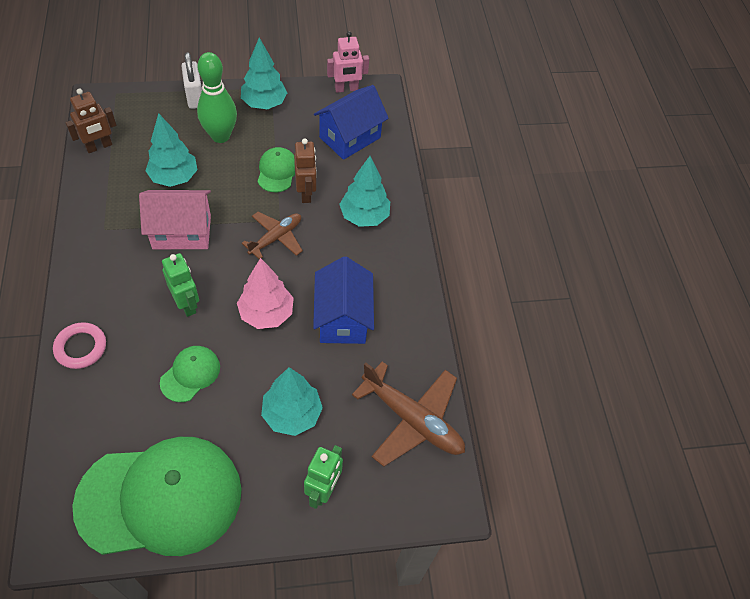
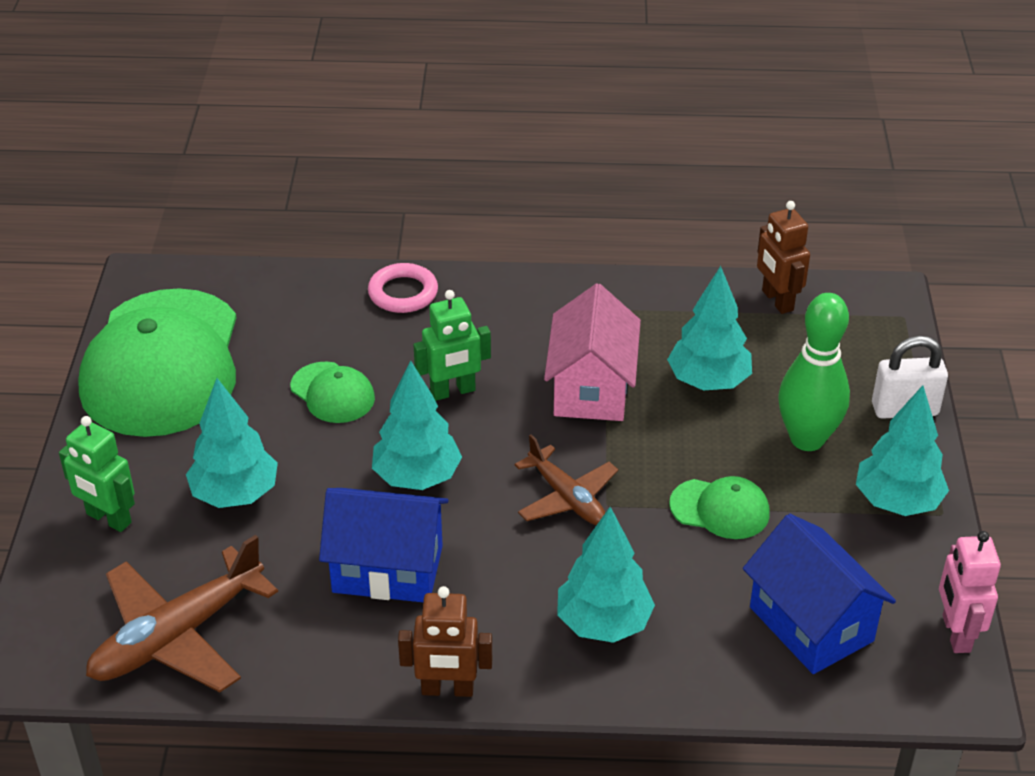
camera: 105 degrees right, 15 degrees down
pink tree [237,258,294,329] -> turquoise tree [372,361,462,490]
brown robot [294,138,317,203] -> brown robot moved to [398,586,492,697]

